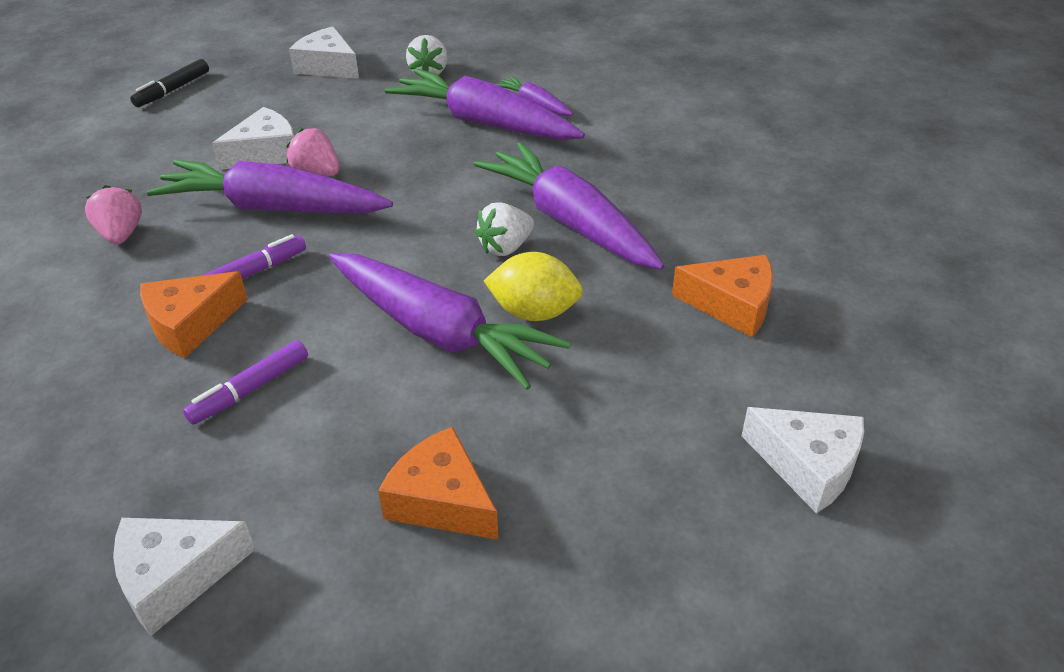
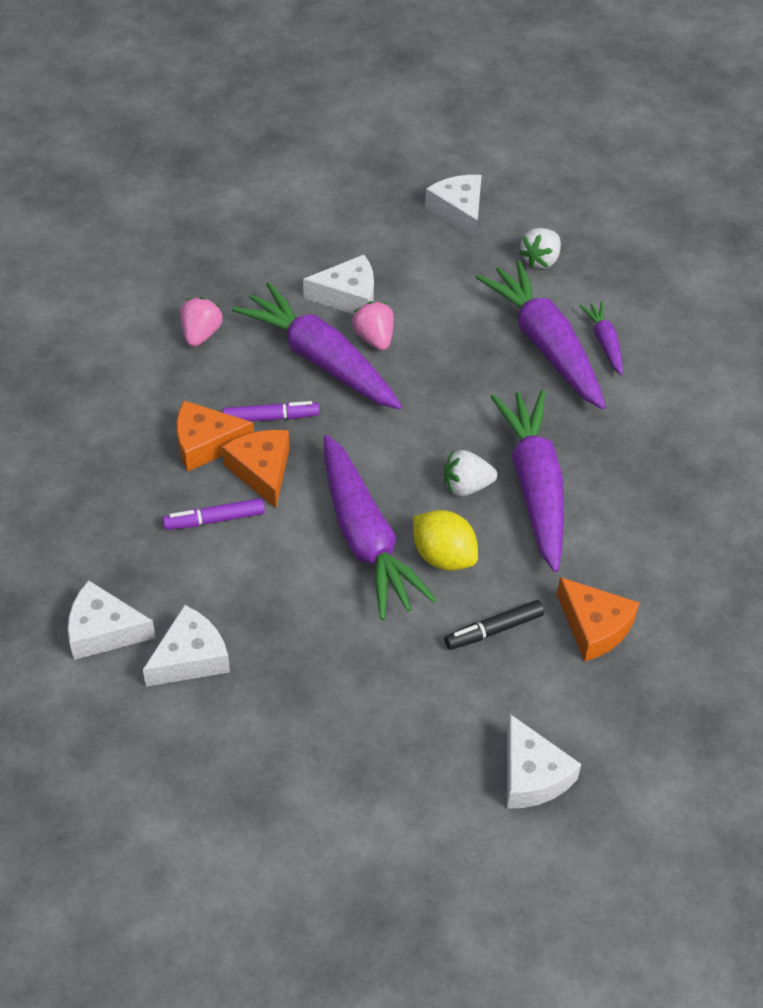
camera: 30 degrees right, 10 degrees up
black marker [130,59,209,107] -> black marker moved to [445,600,545,650]
orange cheese [378,426,499,540] -> orange cheese moved to [222,430,289,508]
none -> white cheese [143,605,230,687]

